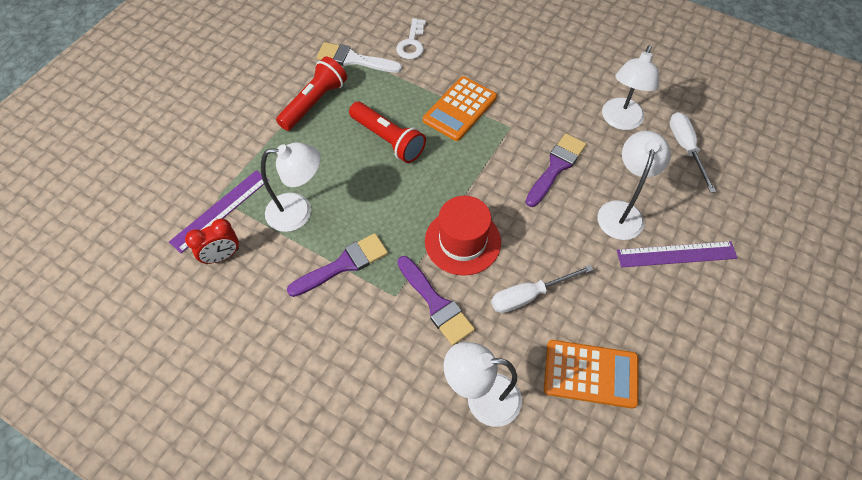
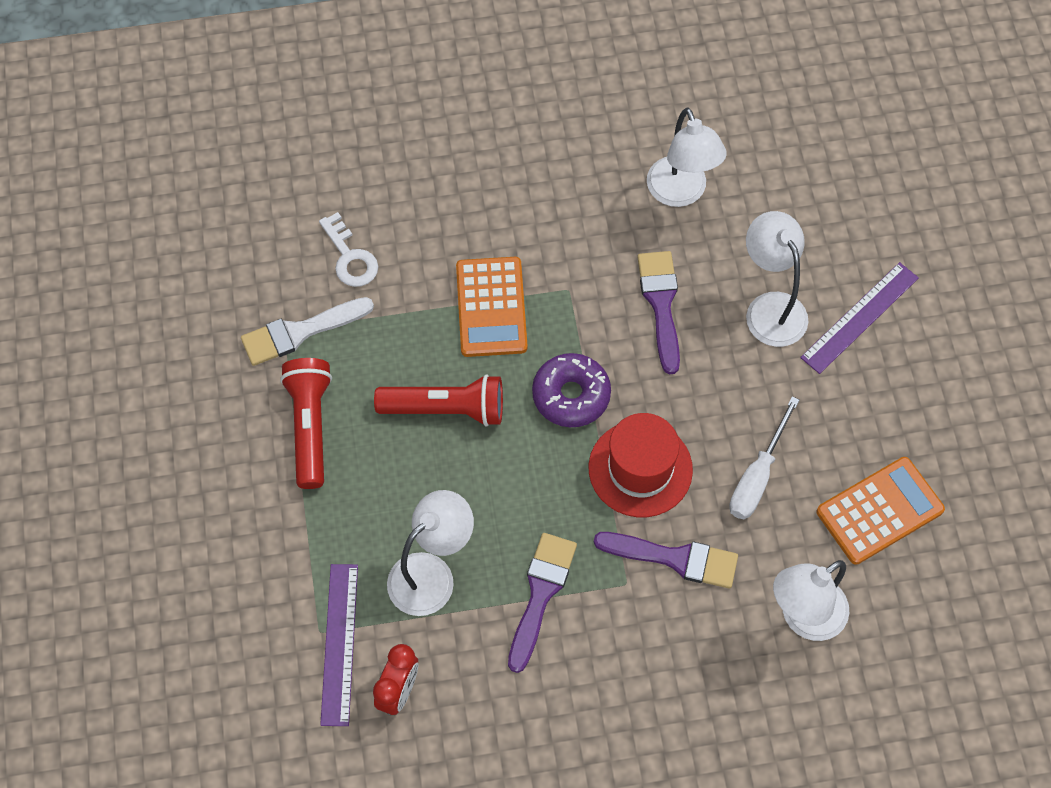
camera: 40 degrees left, 5 degrees up
white screwdriver [669,112,716,193] -> none
none -> purple donut [532,353,611,427]

